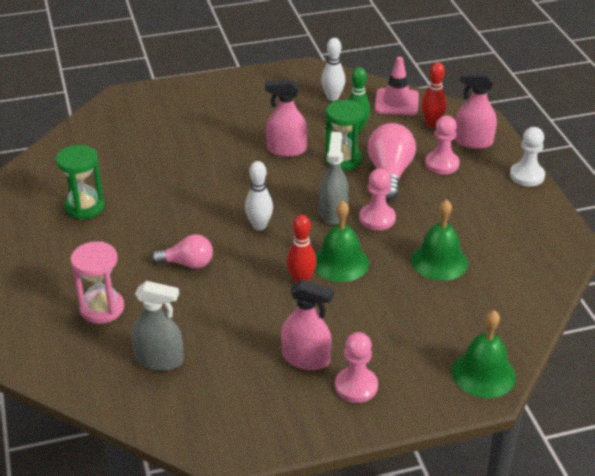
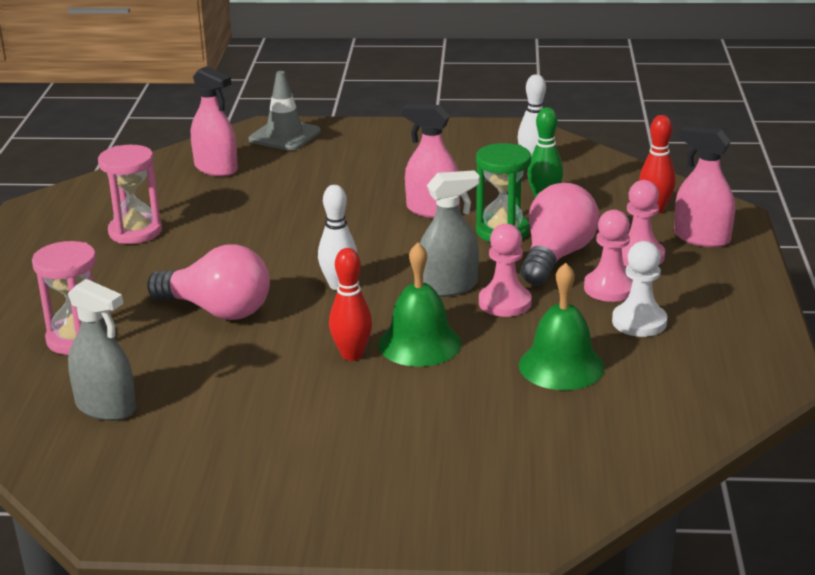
camera: 20 degrees right, 10 degrees down
green hourglass [56,145,105,220] -> pink hourglass [98,145,162,244]
pink light bulb [152,234,213,269] -> pink light bulb [147,244,270,320], size x1.57
pink spray bottle [281,279,334,370] -> pink spray bottle moved to [191,66,238,177]
grey spray bottle [320,132,349,225] -> grey spray bottle turned 45 degrees clockwise [420,170,480,297]
pink pawn [335,332,378,403] -> pink pawn moved to [584,210,633,302]
pink traffic cone [375,57,419,115] -> none
green bell [452,310,516,398] -> none
white pawn [510,127,545,186] -> white pawn moved to [612,241,667,337]
none -> grey traffic cone [249,71,321,151]

